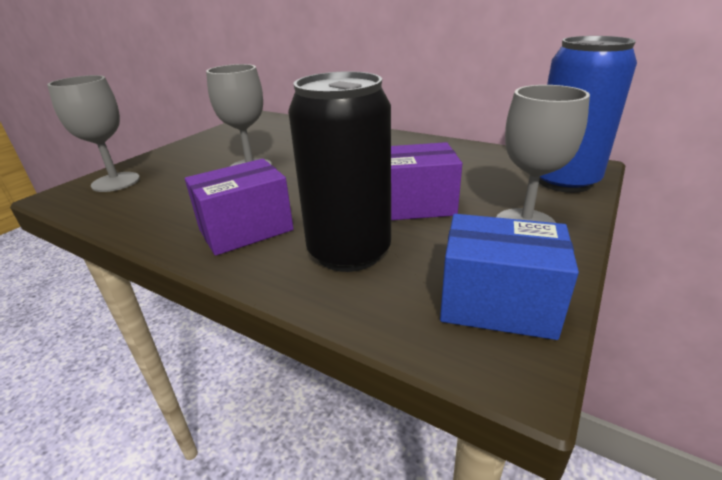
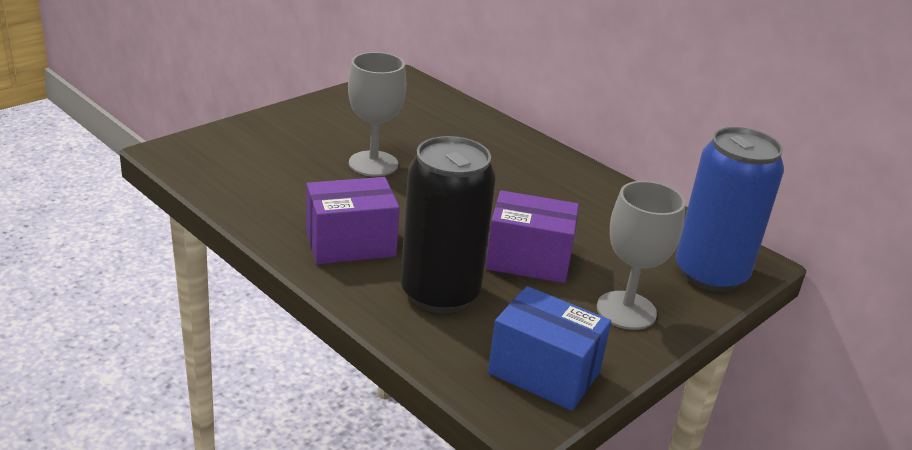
camera: 10 degrees right, 0 degrees up
grey goblet [47,75,140,192] -> none

